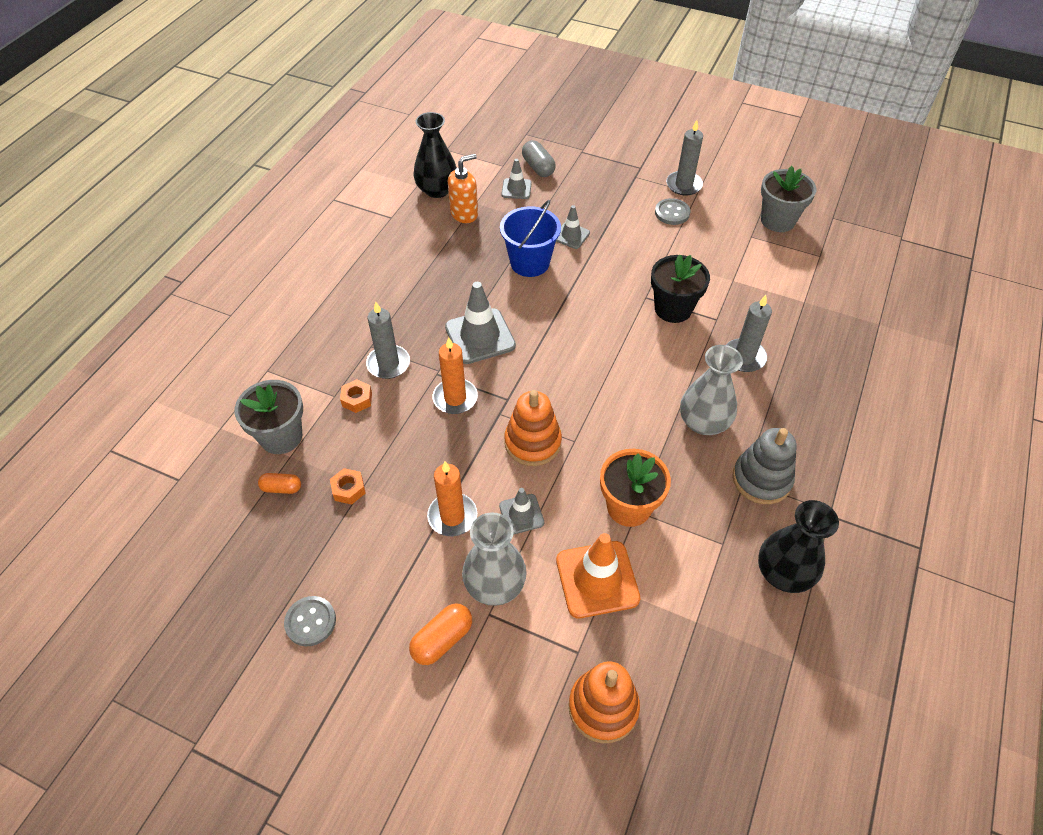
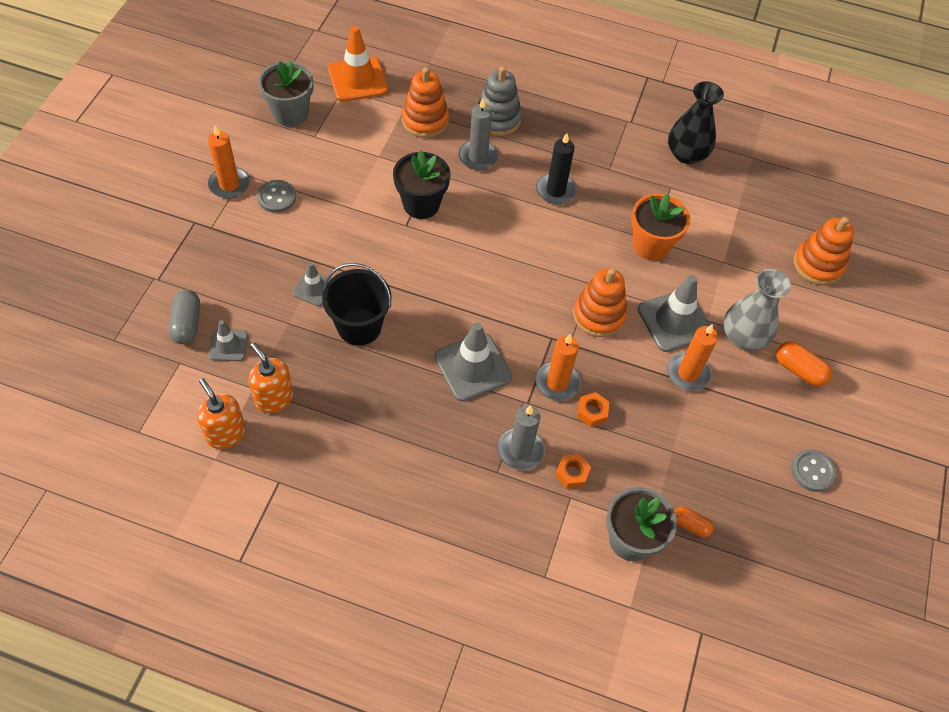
camera: 100 degrees left, 5 degrees up
orange capsule [258,473,301,494] -> orange capsule turned 60 degrees counterclockwise [674,507,714,537]
orange nut [330,468,366,505] -> orange nut moved to [577,392,609,427]
black vase [413,112,457,198] -> orange soap dispenser [197,378,246,449]
grey traffic cone [499,488,544,535] -> grey traffic cone [638,275,710,352], size x1.78
blue bucket [500,200,561,277] -> black bucket [322,263,392,345]
grey capsule [522,140,556,177] -> grey capsule turned 60 degrees counterclockwise [168,290,200,344]
orange traffic cone [556,533,640,618] -> orange traffic cone moved to [328,26,388,102]
grey candle [666,120,703,196] -> orange candle [208,125,250,198]
grey vase [680,345,743,435] -> black candle [536,133,576,204]
grey stacking toy [732,428,797,504] -> grey stacking toy moved to [477,66,522,136]
none -> orange stacking toy [402,67,449,138]

